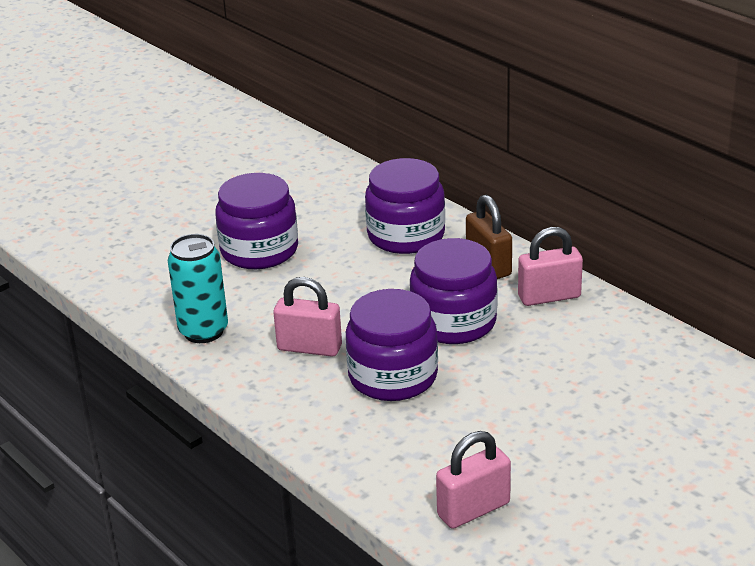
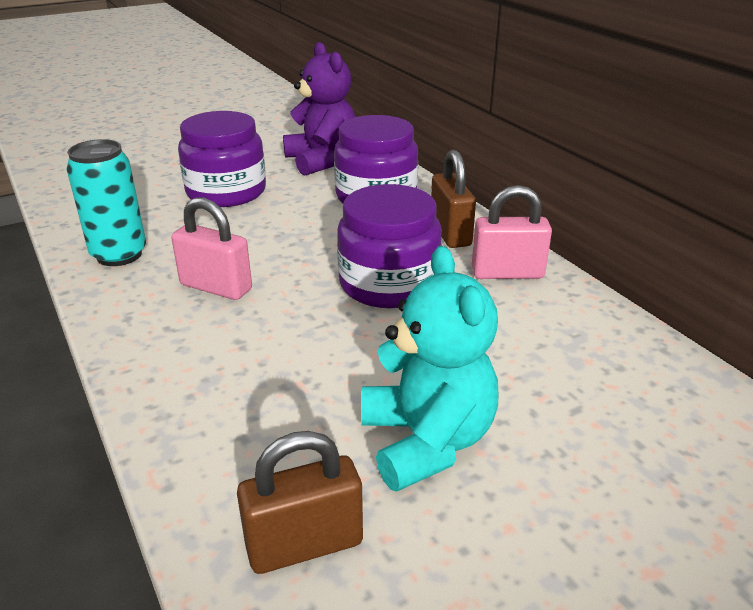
camera: 10 degrees right, 0 degrees up
purple jar [346,289,438,401] -> none
pink padlock [436,431,511,529] -> brown padlock [237,431,363,574]
none -> purple teddy bear [283,42,356,175]
none -> turquoise teddy bear [361,246,498,492]

